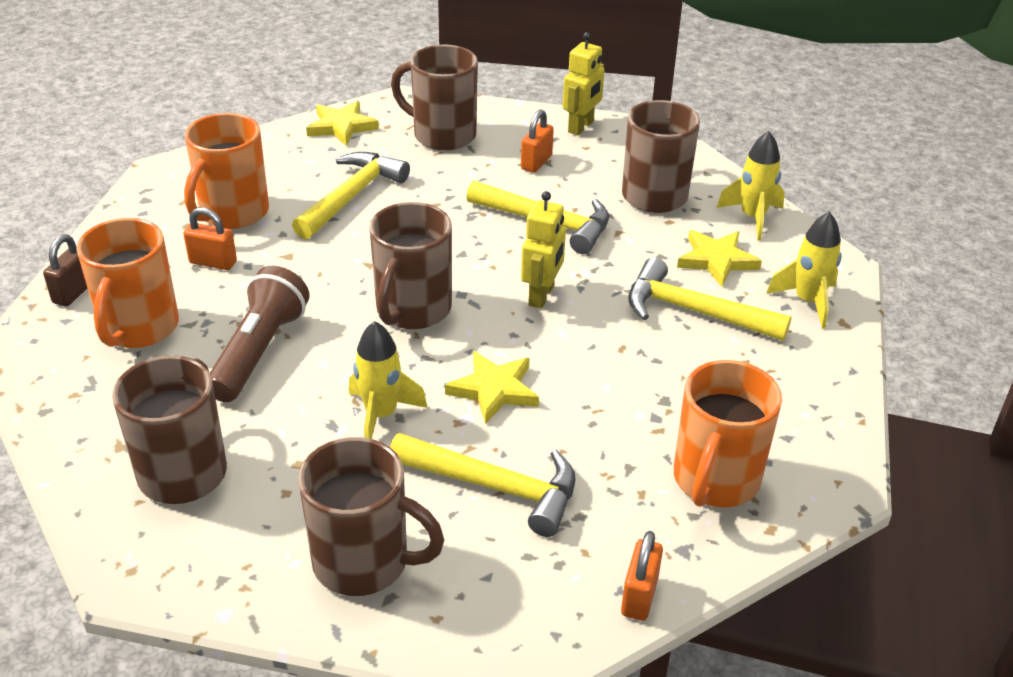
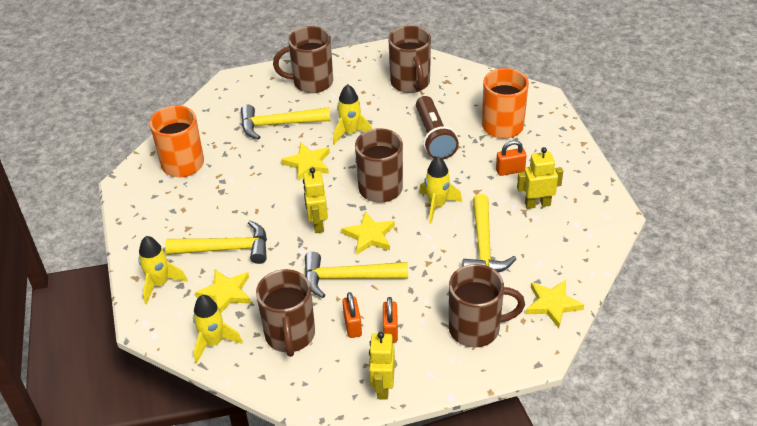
camera: 155 degrees right, 5 degrees up
brown padlock [43,234,87,307] -> none
orange mug [184,113,269,229] -> yellow robot [517,147,563,209]
orange padlock [621,531,663,621] -> orange padlock moved to [342,292,362,338]
none -> yellow star [342,211,395,255]
none -> yellow rocket [419,157,462,224]

